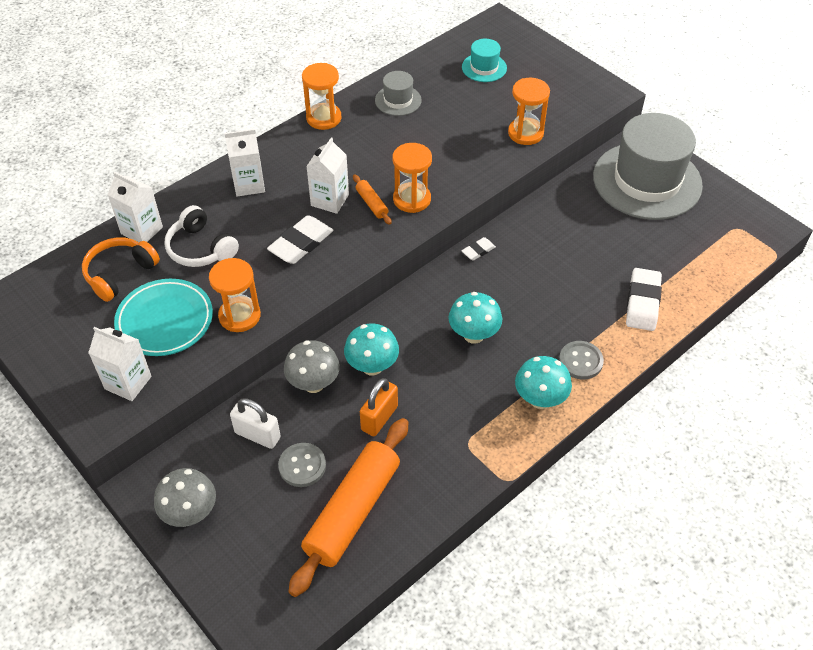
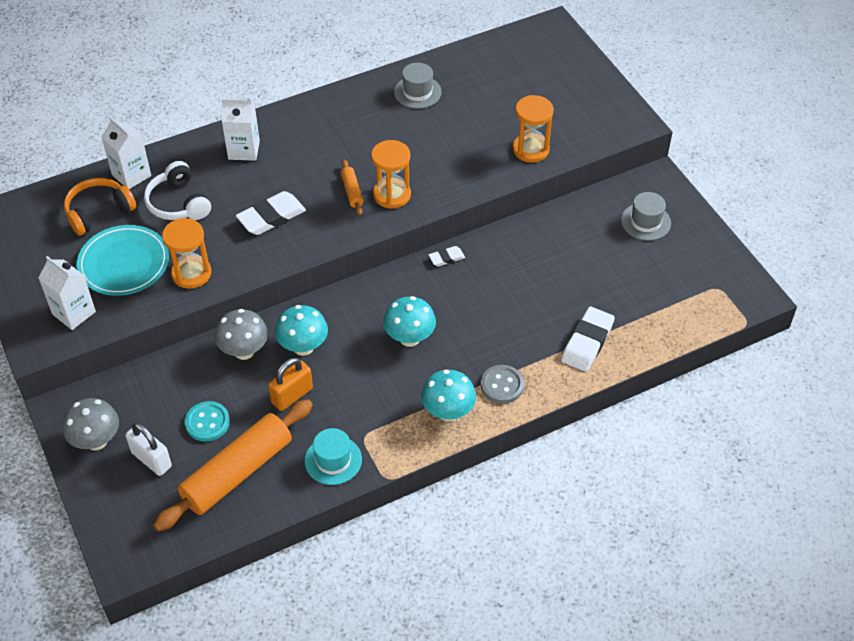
camera: 15 degrees right, 0 degrees up
white padlock [230,398,281,449] -> white padlock moved to [125,423,172,476]
grey button [278,443,326,487] -> turquoise button [185,401,230,442]
orange hourglass [302,63,341,130] -> none
white carton [306,137,349,214] -> none
turquoise hat [462,39,507,82] -> turquoise hat moved to [305,428,362,485]
grey hat [593,113,703,220] -> grey hat [621,192,671,241], size x0.44

